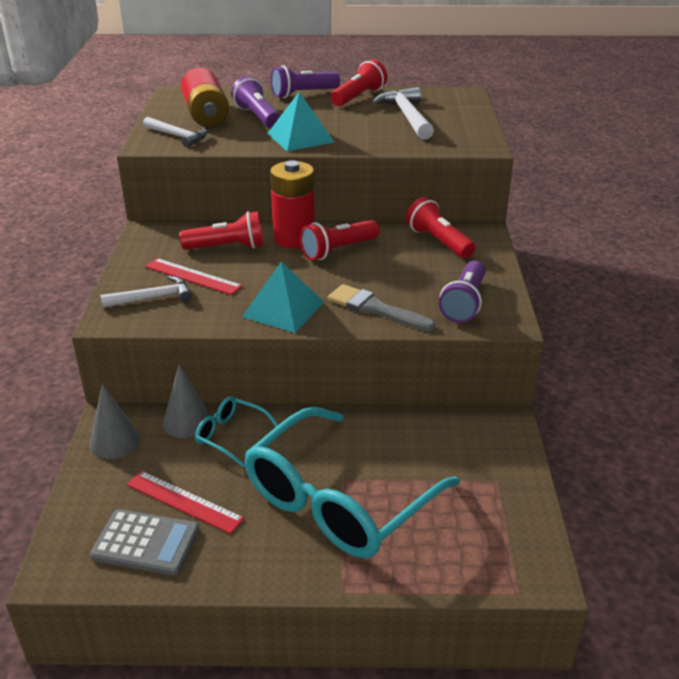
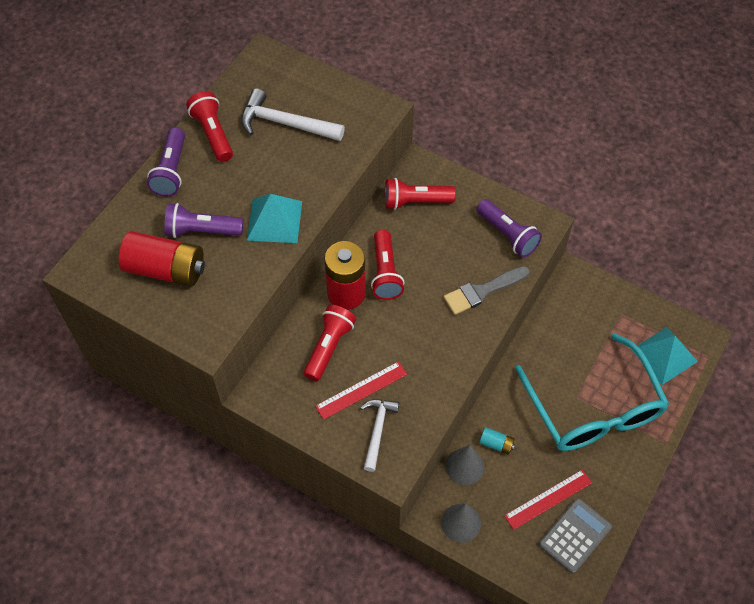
camera: 60 degrees left, 25 degrees up
white hammer [143,117,207,147] -> none
turquoise glasses [195,396,278,468] -> turquoise battery [480,427,515,455]
turquoise pyramid [242,262,324,333] -> turquoise pyramid moved to [631,327,698,385]

